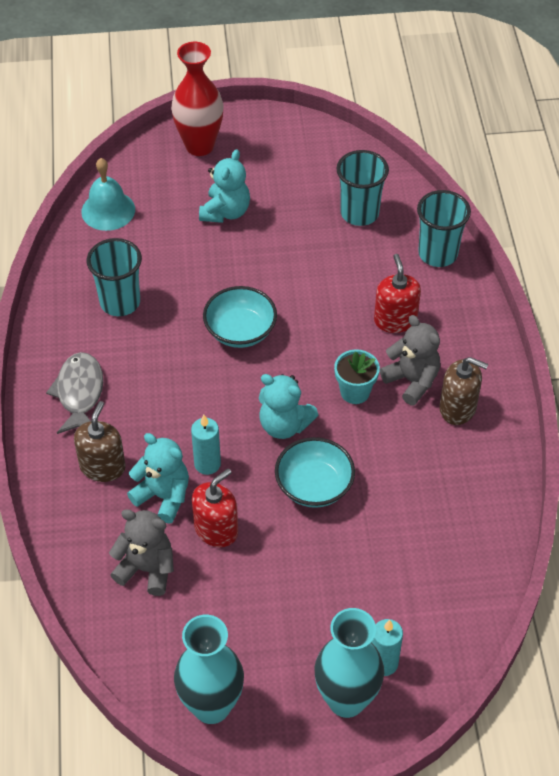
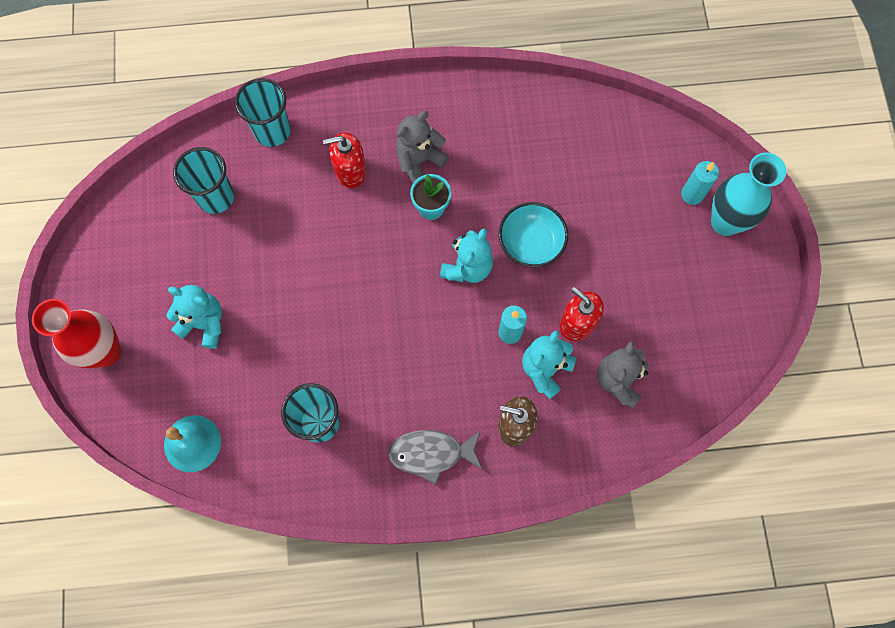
camera: 90 degrees left, 20 degrees up
turquoise vase [174,615,244,724] -> none
turquoise bowl [203,286,277,348] -> none
brown soap dispenser [439,357,488,425] -> none

